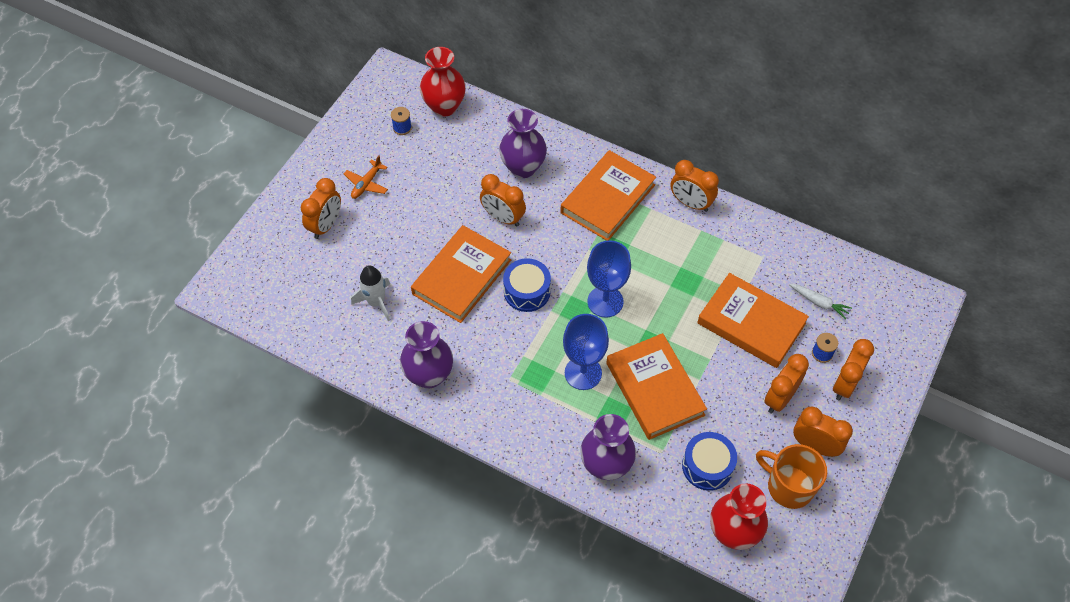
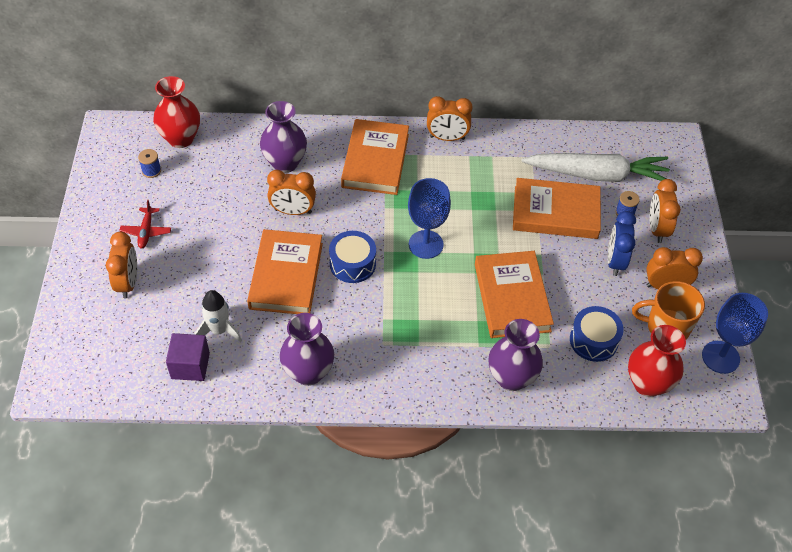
camera: 30 degrees left, 5 degrees down
orange plane [344,156,388,199] -> red plane [119,200,171,249]
blue goblet [563,314,609,390] -> blue goblet moved to [702,293,768,374]
orange book [606,333,707,440] -> orange book turned 45 degrees clockwise [475,251,554,338]
orange clock [764,354,809,413] -> blue clock [608,211,636,276]
white carrot [789,284,852,319] -> white carrot [522,153,670,182], size x2.45
none -> purple cube [166,333,210,381]

